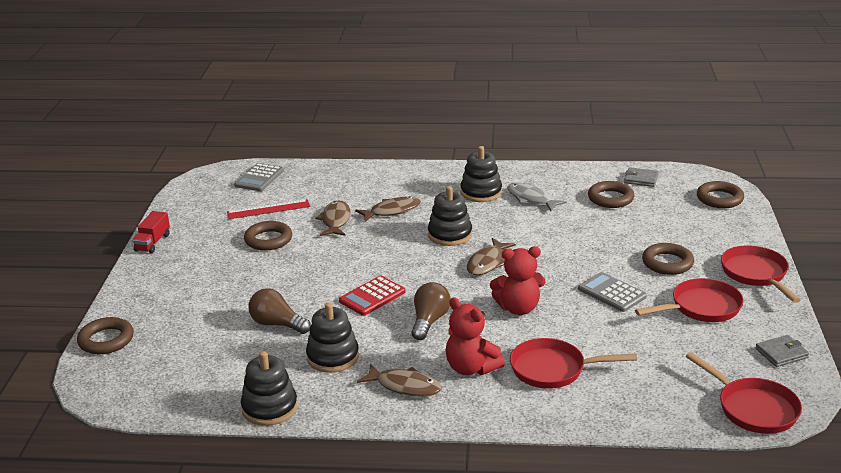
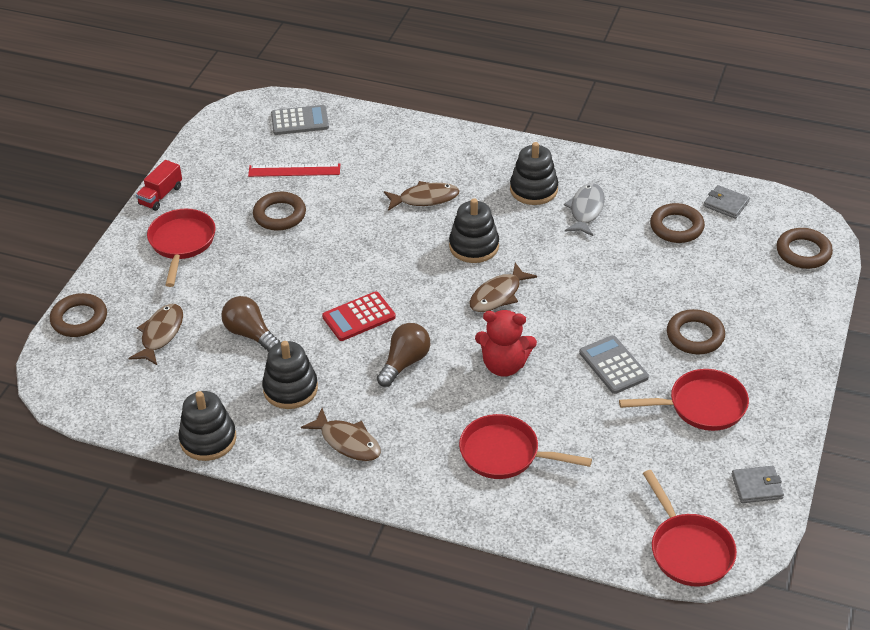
camera: 15 degrees right, 15 degrees up
grey calculator [234,163,284,191] -> grey calculator turned 135 degrees counterclockwise [271,105,329,135]
brown fish [315,200,350,236] -> brown fish moved to [129,304,183,365]
red teddy bear [446,297,505,375] -> none
grey fish [507,183,567,211] -> grey fish turned 45 degrees clockwise [564,183,605,236]
red pan [721,245,801,303] -> red pan moved to [147,209,216,287]

